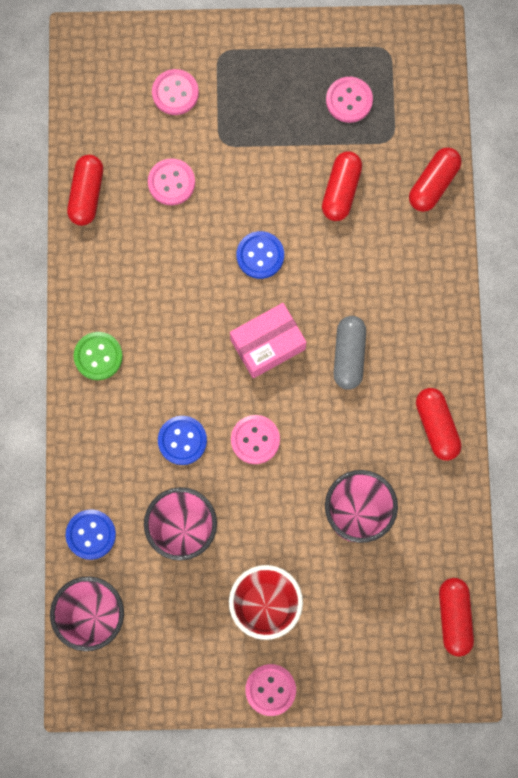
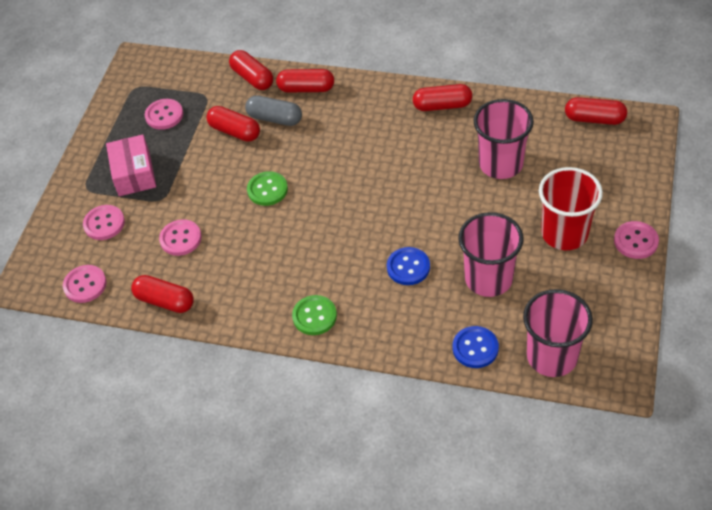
camera: 70 degrees left, 25 degrees down
pink box [230,303,306,378] -> pink box moved to [106,134,156,196]
pink button [231,415,280,464] -> pink button moved to [63,265,107,303]
blue button [237,231,284,279] -> green button [247,171,288,206]
grey capsule [333,316,366,390] -> grey capsule moved to [245,95,302,126]
none -> red capsule [276,69,334,92]

